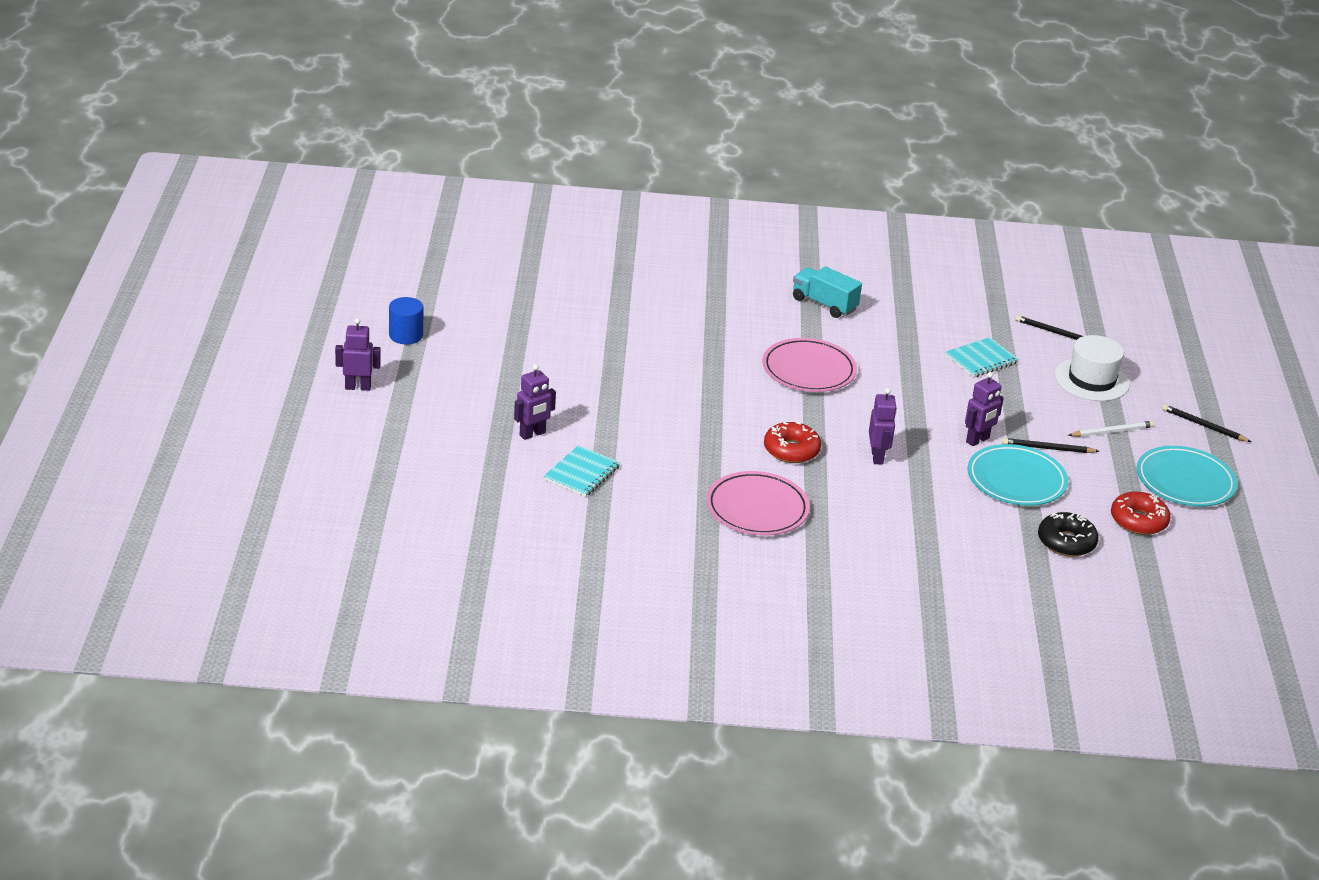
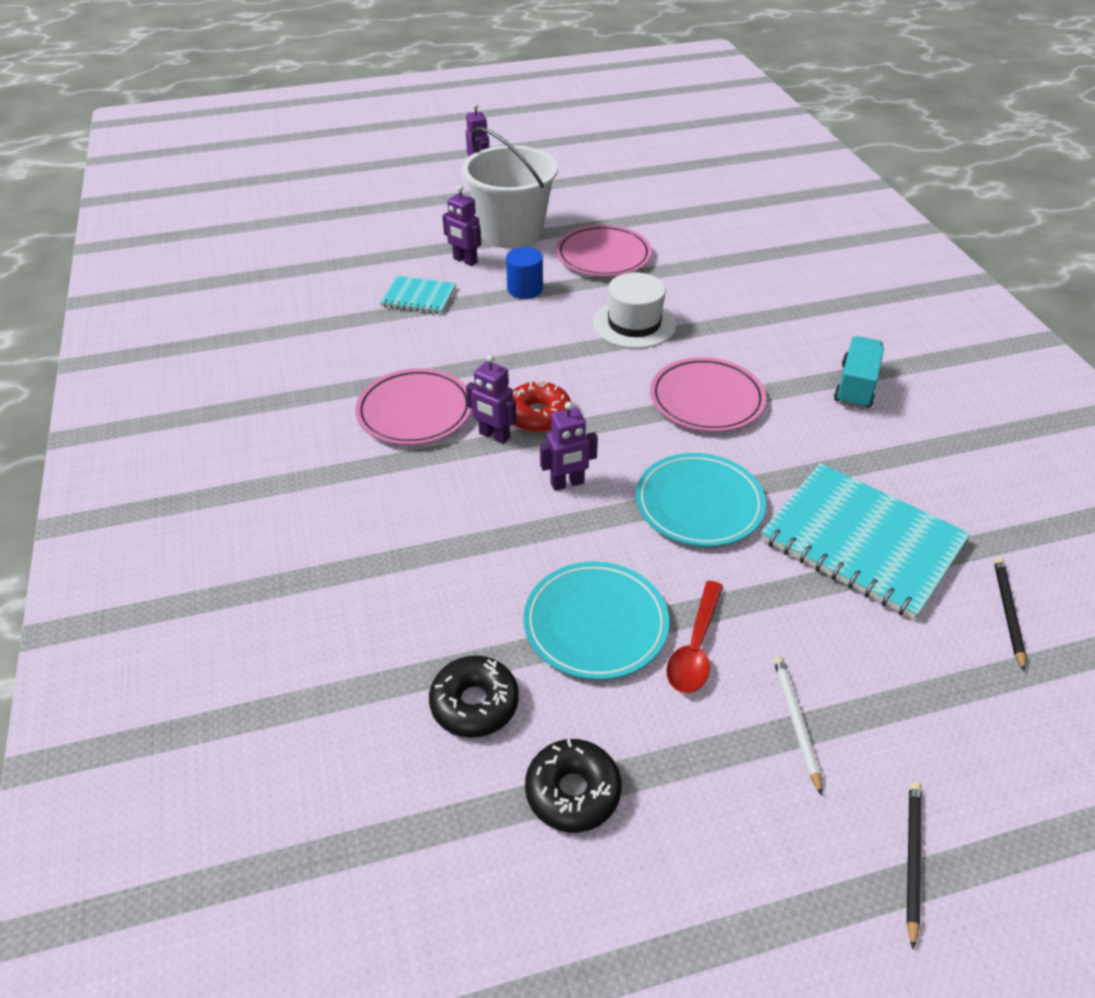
camera: 75 degrees right, 10 degrees up
blue cylinder [389,297,423,345] -> blue cylinder moved to [506,247,543,299]
turquoise notebook [945,337,1019,378] -> turquoise notebook [761,463,970,620], size x1.95
purple robot [965,372,1004,446] -> purple robot moved to [466,355,517,444]
black pencil [1002,438,1099,453] -> red spoon [666,581,723,693]
white hat [1055,335,1130,401] -> white hat moved to [593,272,676,349]
white pencil [1068,421,1155,437] -> white pencil turned 150 degrees counterclockwise [773,656,822,796]
red donut [1111,491,1171,535] -> black donut [525,739,622,832]
turquoise plate [1137,446,1237,507] -> turquoise plate moved to [636,453,766,547]
none -> white bucket [462,127,558,248]
none -> pink plate [556,225,652,277]

